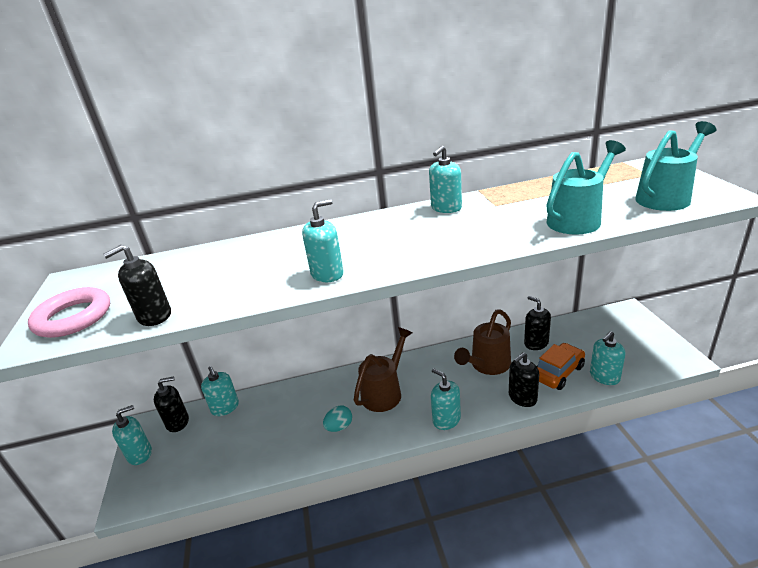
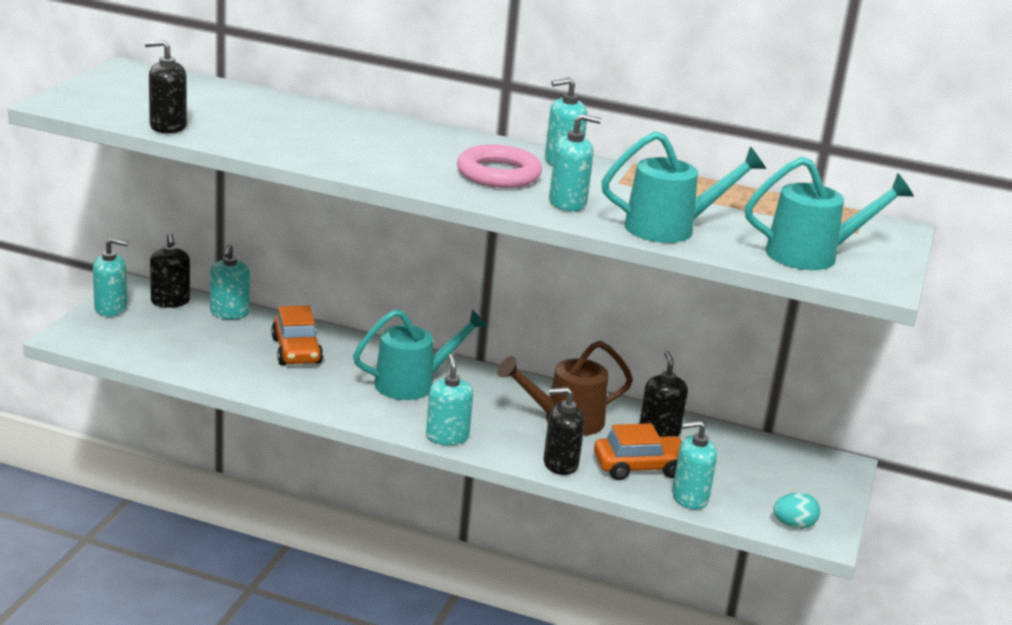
camera: 25 degrees right, 5 degrees down
pink ring [28,287,110,338] -> pink ring moved to [457,144,542,188]
black soap dispenser [154,377,189,432] -> black soap dispenser turned 60 degrees clockwise [150,233,190,308]
turquoise soap dispenser [302,199,344,282] -> turquoise soap dispenser moved to [549,114,601,211]
turquoise egg [323,406,352,432] -> turquoise egg moved to [773,492,820,529]
brown watering can [354,327,412,412] -> turquoise watering can [353,309,487,400]
none -> orange car [271,305,323,365]

